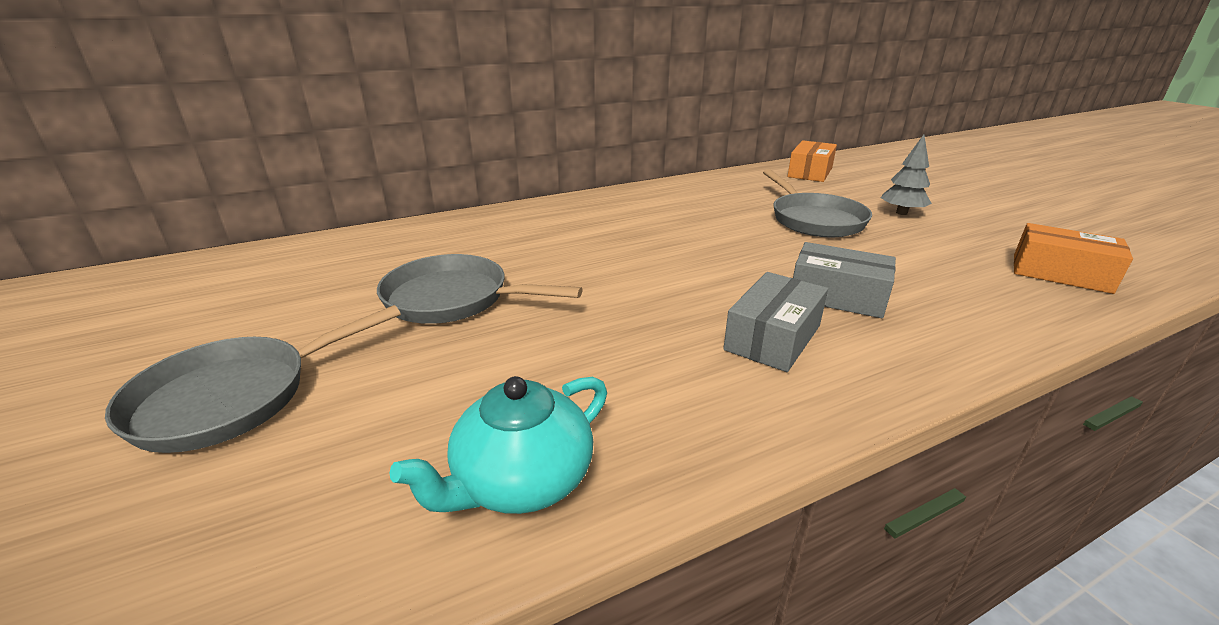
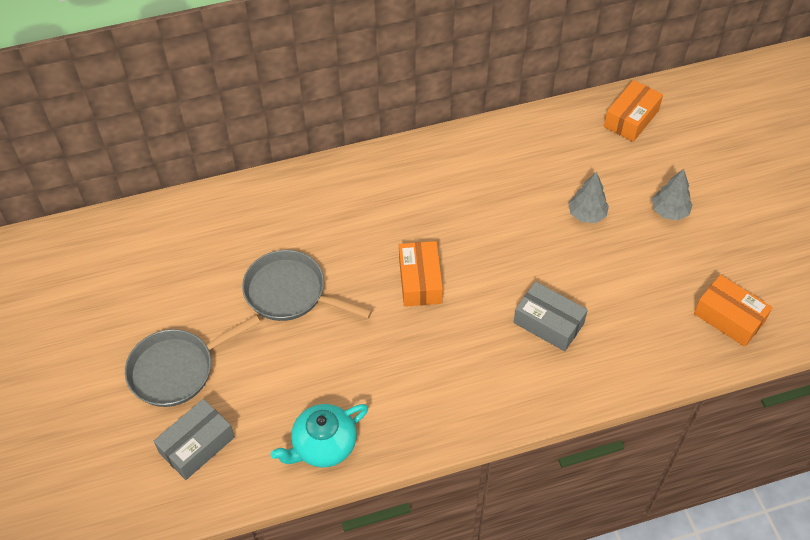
camera: 10 degrees right, 25 degrees up
grey box [723,272,828,372] -> grey box moved to [154,399,235,480]
grey pan [763,169,872,237] -> grey tree [568,171,609,223]
none -> orange box [399,241,443,307]

